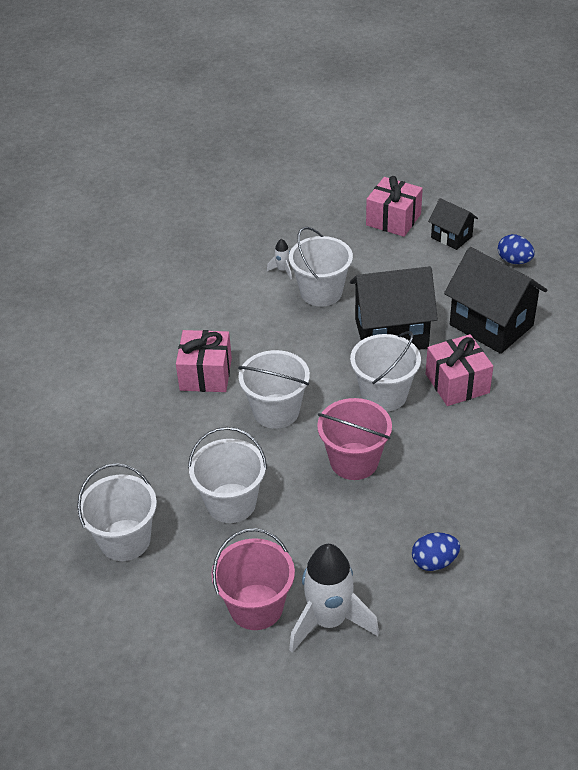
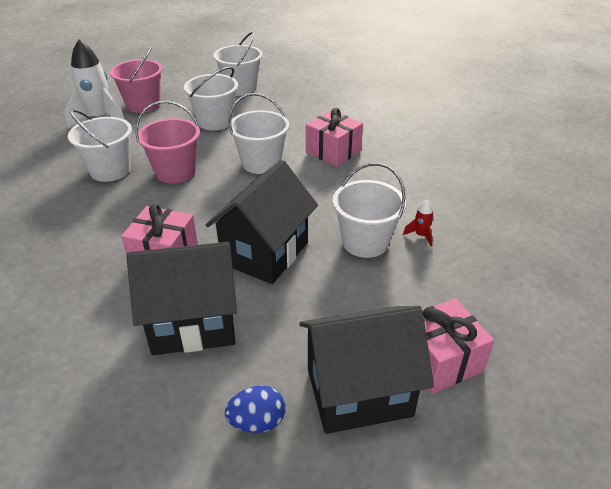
camera: 125 degrees right, 5 degrees down
white rocket [267,239,292,279] -> red rocket [403,199,434,246]
white bucket [350,331,421,411] -> white bucket moved to [68,109,132,182]
blue egg [412,533,460,571] -> none
black house [428,198,478,250] -> black house [299,306,434,434], size x1.87

